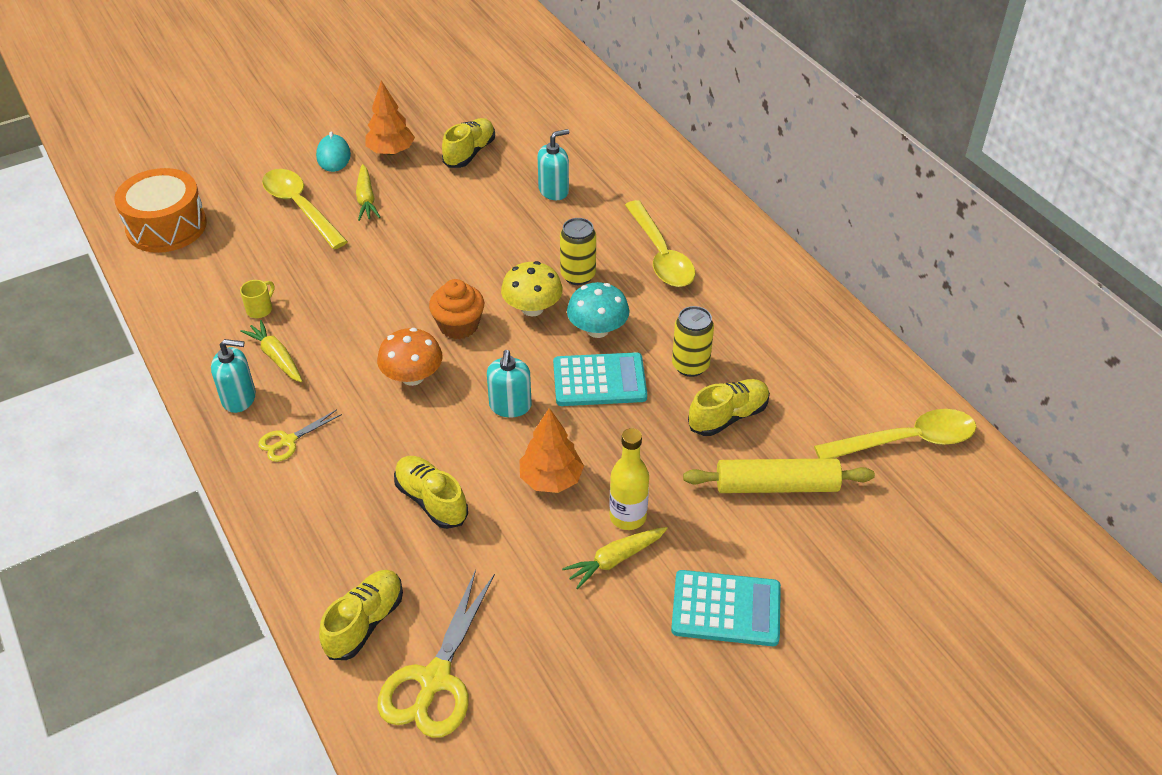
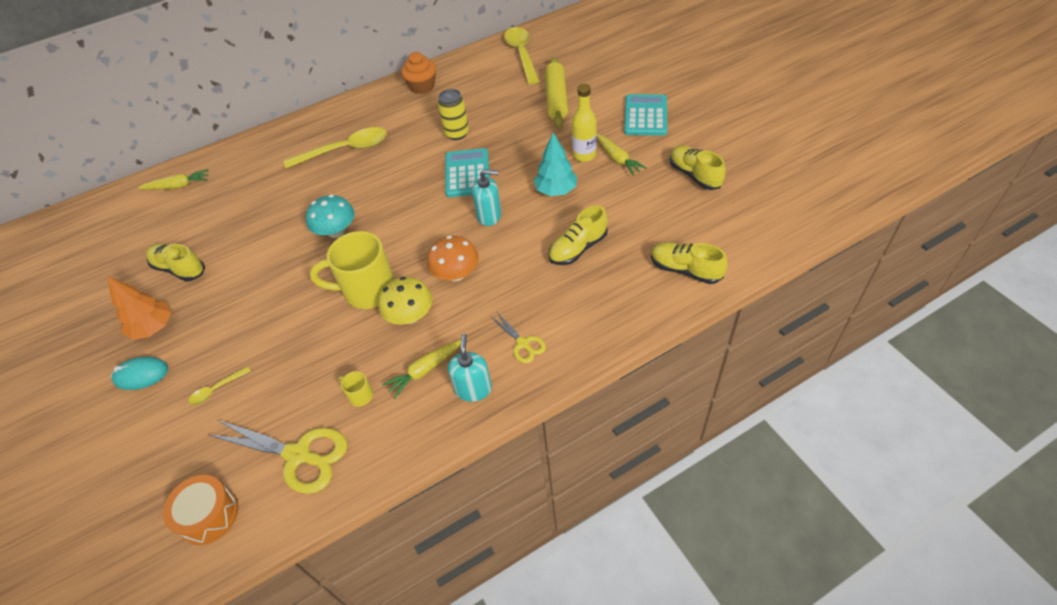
camera: 85 degrees left, 5 degrees up
orange drum [114,168,207,253] -> orange drum [163,475,238,545], size x0.66
yellow spoon [262,169,348,249] -> yellow spoon [188,366,250,405], size x0.46
yellow carrot [356,164,380,221] -> yellow carrot moved to [138,169,209,190]
yellow scissors [378,570,495,738] -> yellow scissors moved to [209,419,347,494]
orange cupcake [429,279,484,339] -> orange cupcake moved to [401,52,436,94]
yellow mushroom [501,261,563,316] -> yellow mushroom moved to [378,277,432,325]
orange tree [520,408,584,493] -> turquoise tree [533,133,577,196]
turquoise soap dispenser [538,129,569,200] -> none
yellow can [560,218,596,285] -> none
turquoise mushroom [567,282,630,338] -> turquoise mushroom moved to [306,195,355,238]
yellow shoe [688,379,770,436] -> yellow shoe moved to [670,145,726,190]
none -> yellow mug [310,231,394,309]

